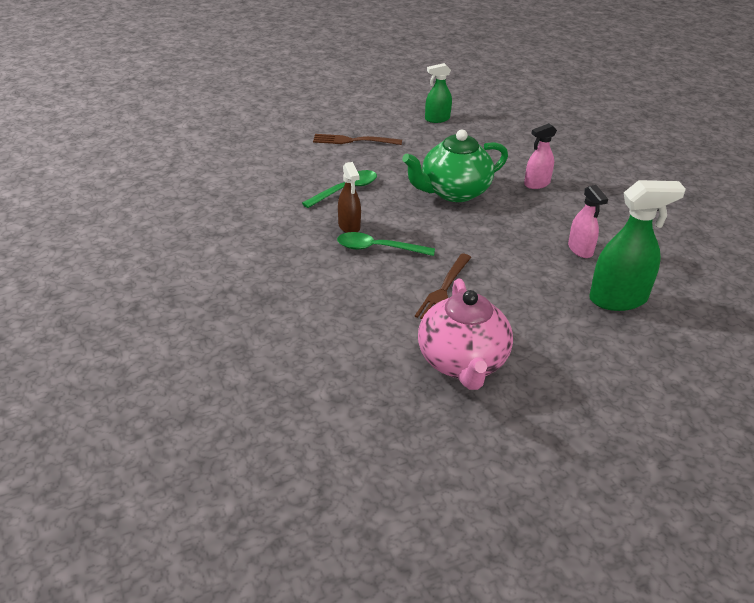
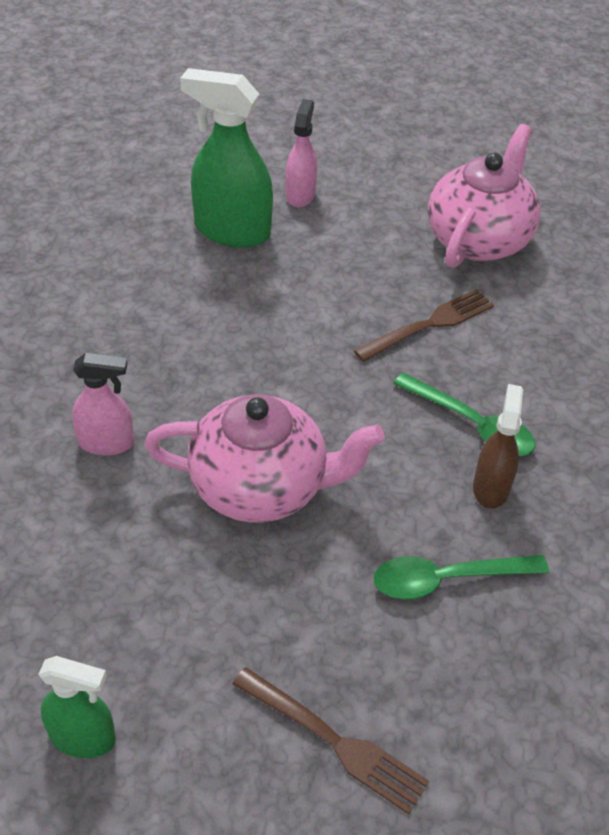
camera: 150 degrees left, 10 degrees up
green teapot [402,130,508,202] -> pink teapot [144,394,385,523]
pink spray bottle [568,185,608,258] -> pink spray bottle moved to [286,99,317,207]

